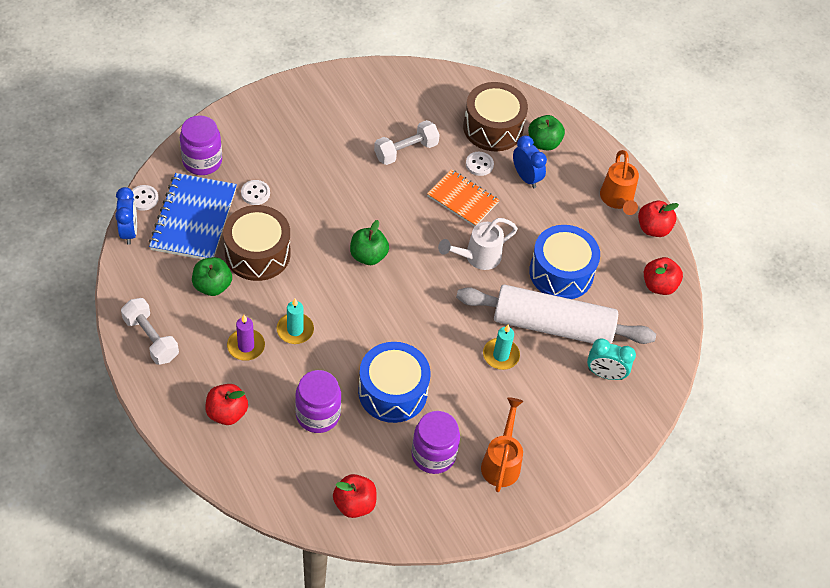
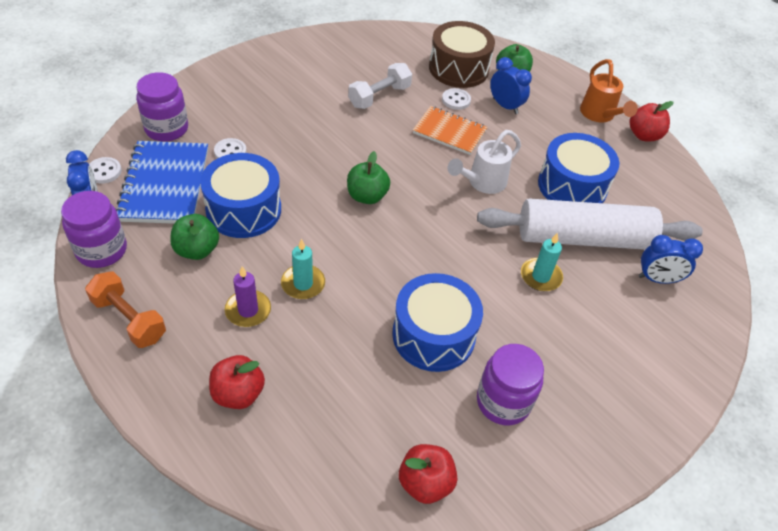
camera: 10 degrees left, 5 degrees down
white dumbbell [121,298,179,365] -> orange dumbbell [85,271,166,348]
brown drum [223,205,291,281] -> blue drum [200,153,281,238]
purple jar [295,370,341,433] -> purple jar moved to [61,191,127,268]
orange watering can [481,397,523,492] -> none
turquoise clock [587,338,636,380] -> blue clock [639,235,703,284]
red apple [644,257,683,295] -> none

